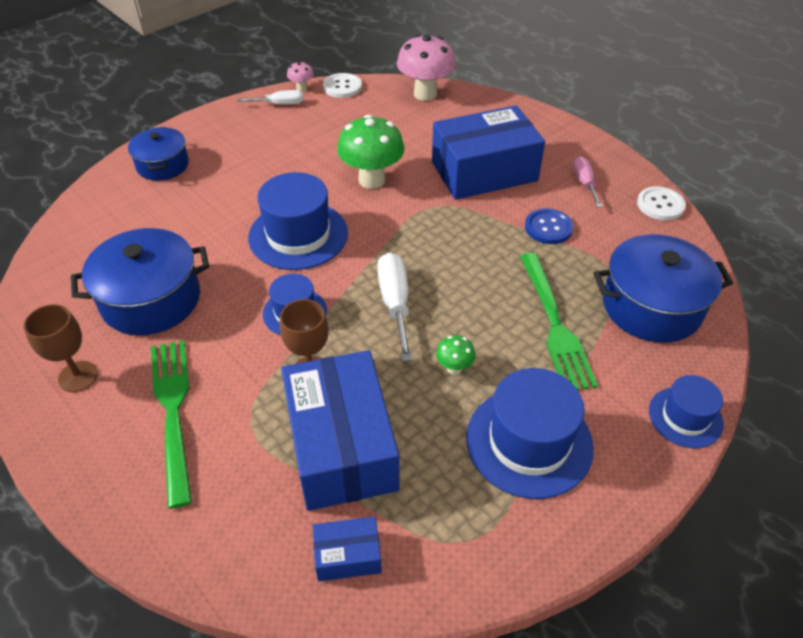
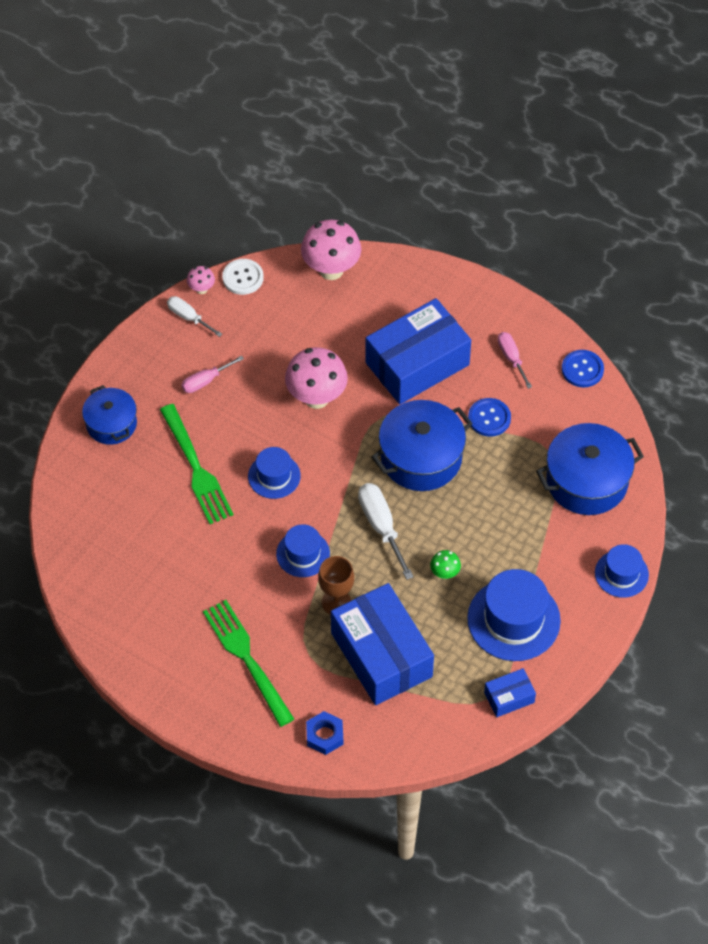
camera: 15 degrees left, 10 degrees up
brown goblet [23,304,98,392] -> none
blue pot [71,228,209,335] -> blue pot moved to [371,400,473,491]
white screwdriver [237,90,303,105] -> white screwdriver turned 120 degrees counterclockwise [167,296,222,337]
blue hat [248,172,348,270] -> blue hat [248,447,301,499], size x0.59
blue box [313,516,382,582] -> blue box moved to [484,668,536,717]
green mushroom [337,115,404,189] -> pink mushroom [285,347,348,409]
green fork [520,253,598,390] -> green fork moved to [160,404,234,524]
white button [637,186,686,221] -> blue button [562,350,604,387]
none -> pink screwdriver [181,356,244,393]
none -> blue nut [306,711,343,755]

